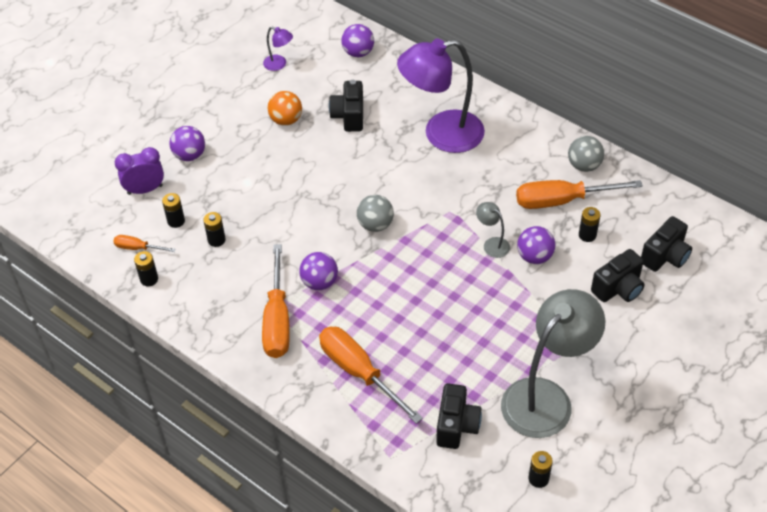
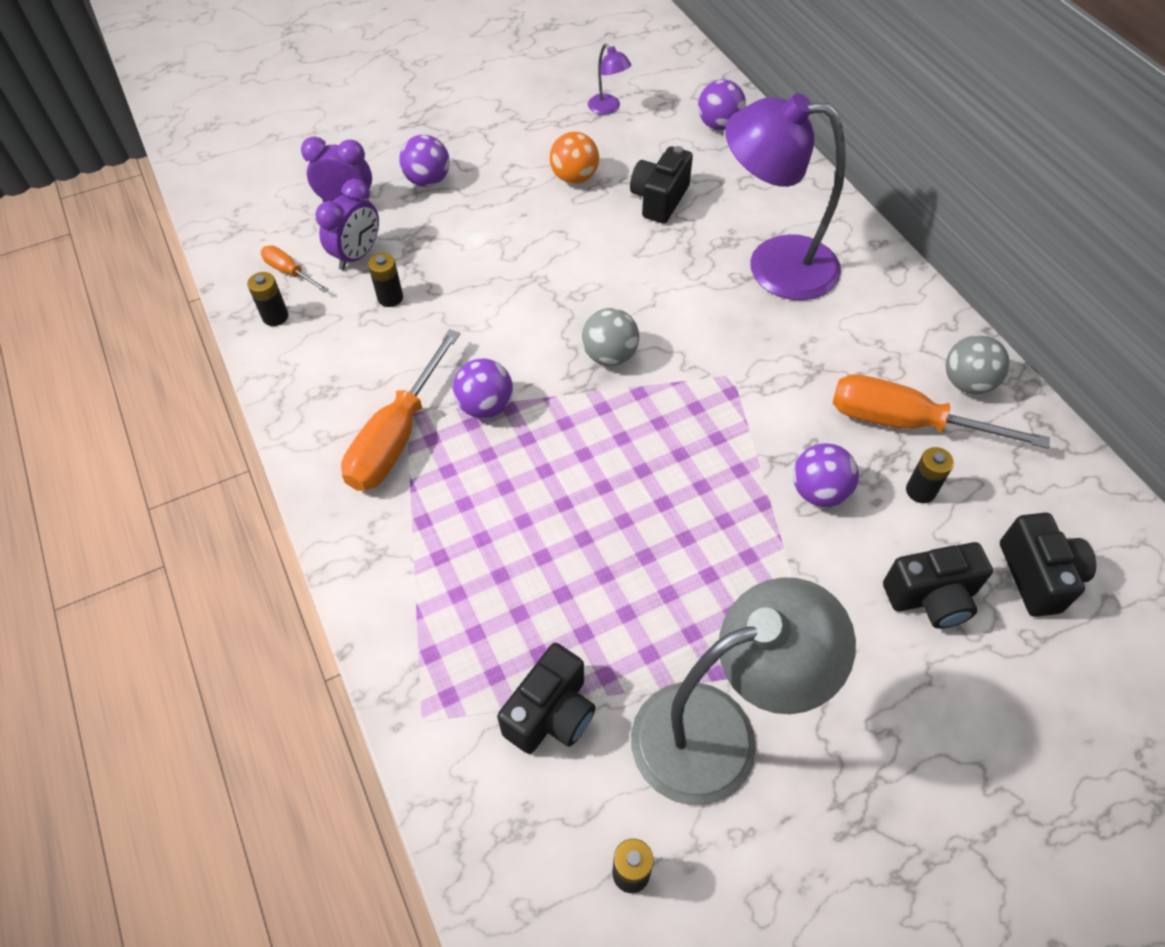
camera: 25 degrees right, 5 degrees up
black battery [162,193,185,228] -> purple clock [316,179,379,270]
orange screwdriver [319,327,423,424] -> none
grey lamp [476,202,510,258] -> none
black camera [641,216,692,272] -> black camera turned 75 degrees counterclockwise [1000,512,1096,617]

